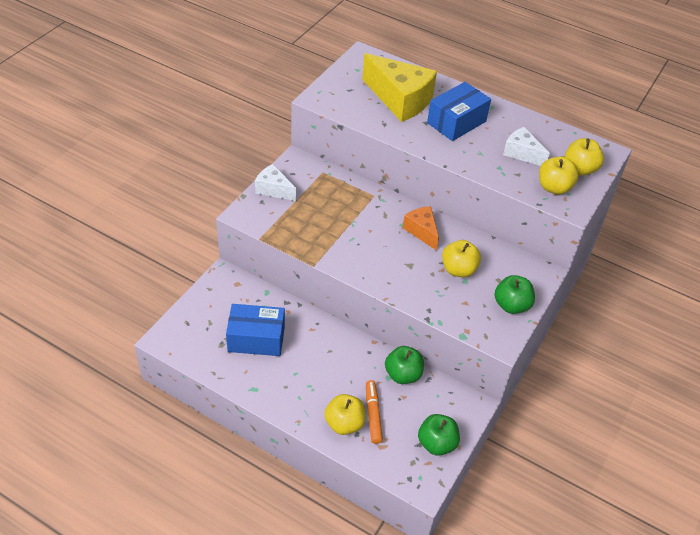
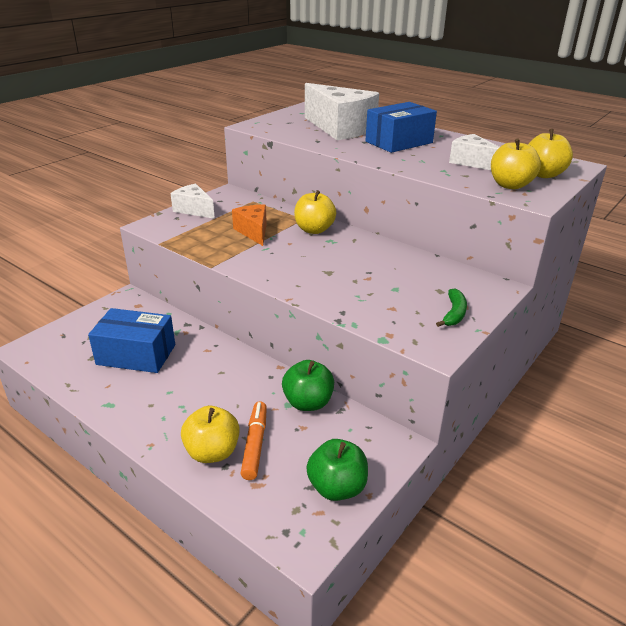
camera: 10 degrees right, 15 degrees down
yellow cheese [362,53,437,122] -> white cheese [305,83,379,140]
orange cheese [403,206,439,250] -> orange cheese moved to [232,205,267,246]
yellow apple [442,240,481,277] -> yellow apple moved to [294,190,336,234]
green apple [494,275,535,314] -> green banana [436,289,467,327]

